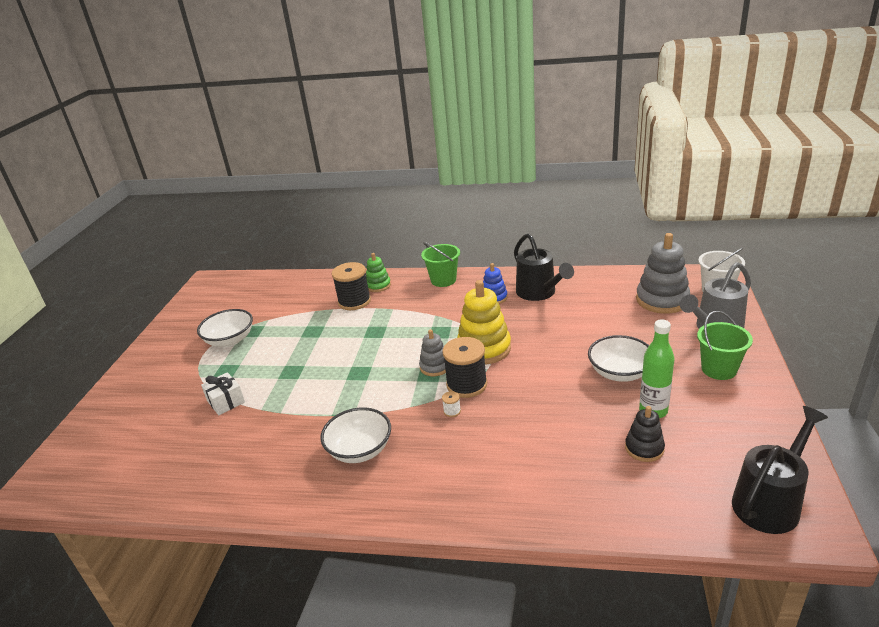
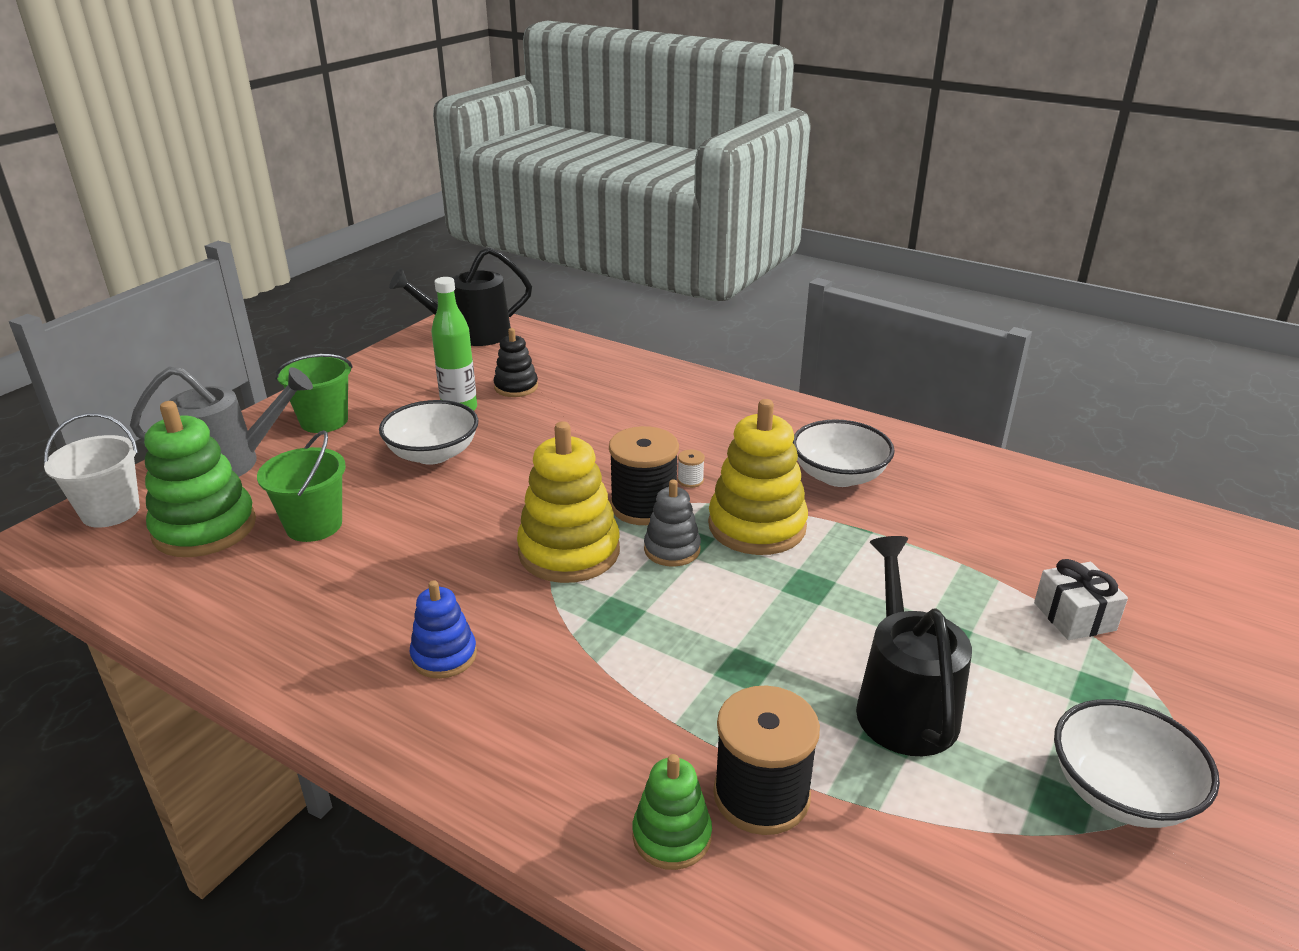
camera: 160 degrees left, 0 degrees up
green bucket [421,242,460,287] -> green bucket moved to [257,430,346,542]
black watering can [514,233,574,301] -> black watering can moved to [856,536,972,756]
grey stacking toy [636,233,690,314] -> green stacking toy [144,401,256,557]
none -> yellow stacking toy [708,399,808,555]

